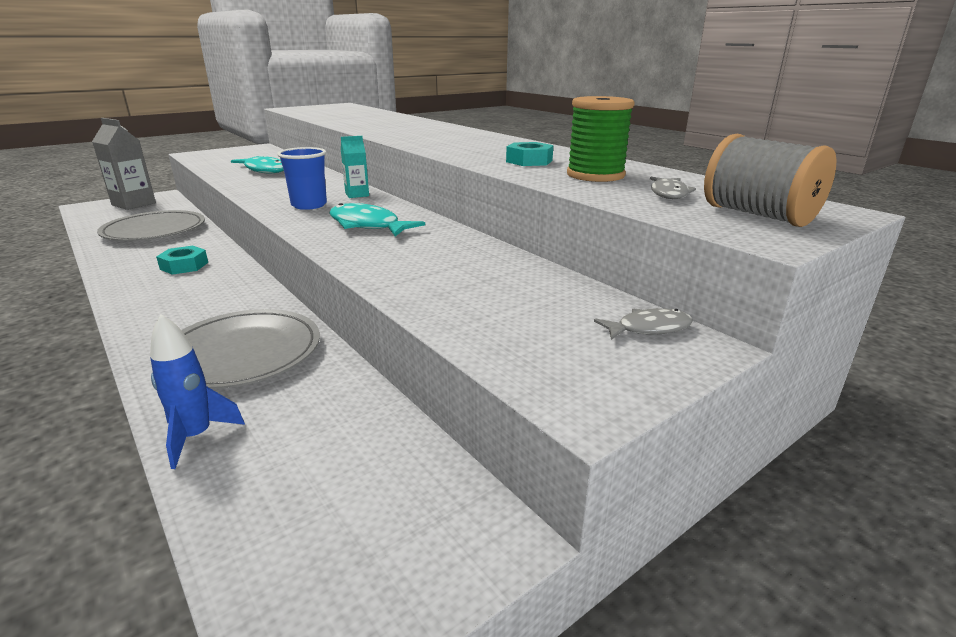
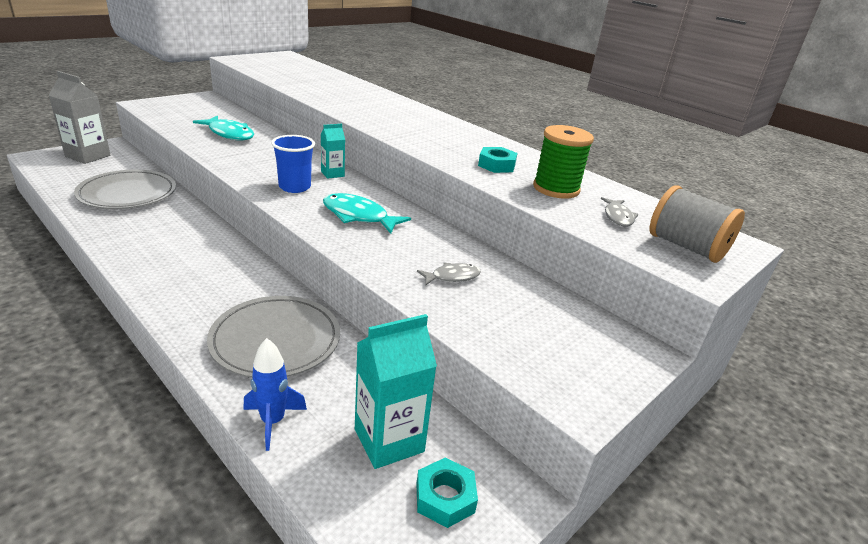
camera: 10 degrees left, 5 degrees up
turquoise nut [156,246,208,275] -> turquoise nut moved to [416,458,478,528]
grey fish [594,308,693,340] -> grey fish moved to [417,262,481,286]
none -> turquoise carton [355,314,437,469]

